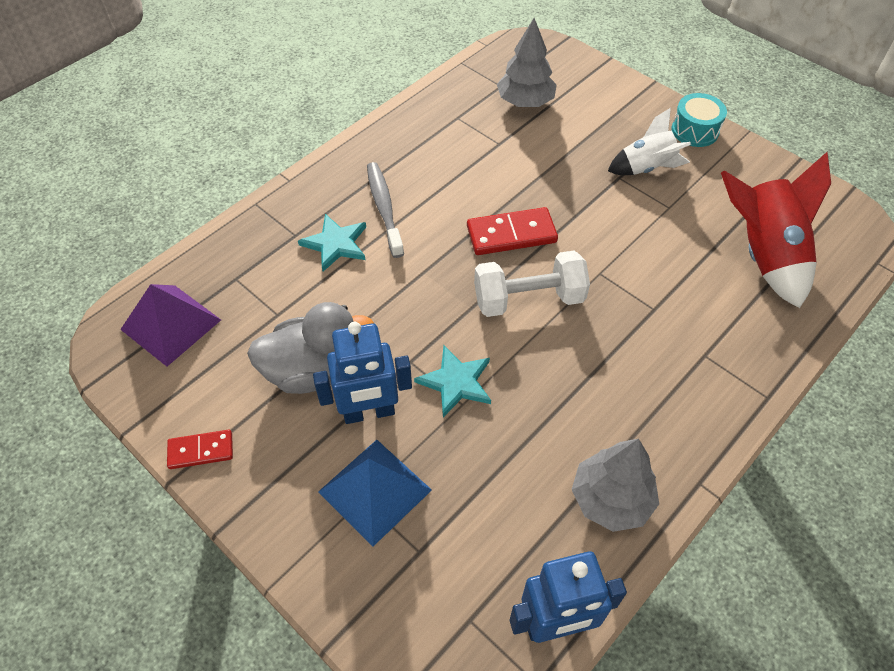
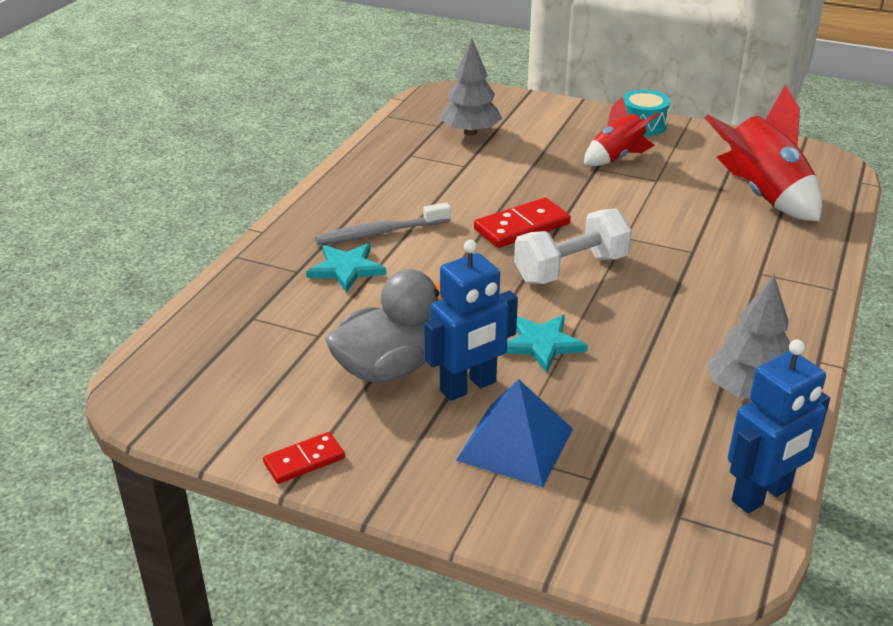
camera: 20 degrees left, 20 degrees down
purple pyramid [120,284,221,366] -> none
grey toothbrush [367,162,404,258] -> grey toothbrush turned 75 degrees counterclockwise [315,202,451,245]
white rocket [608,108,691,175] -> red rocket [584,96,659,166]

